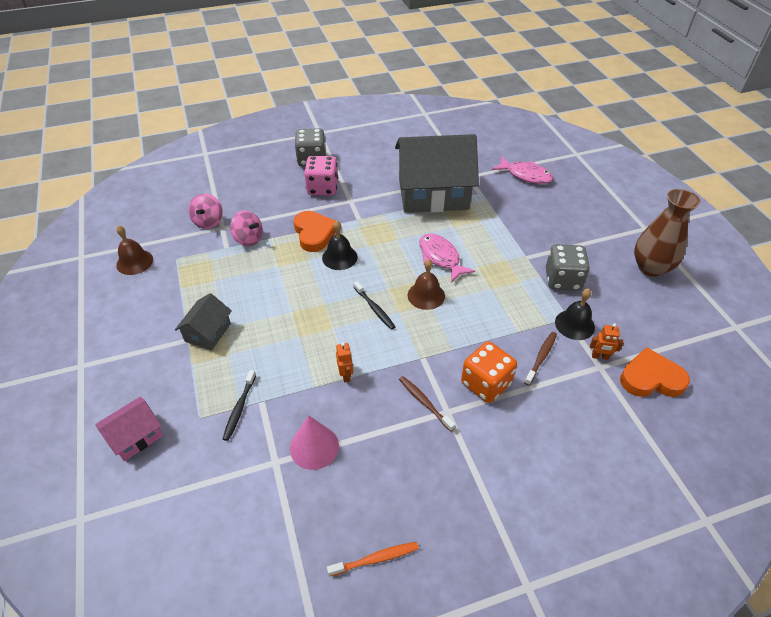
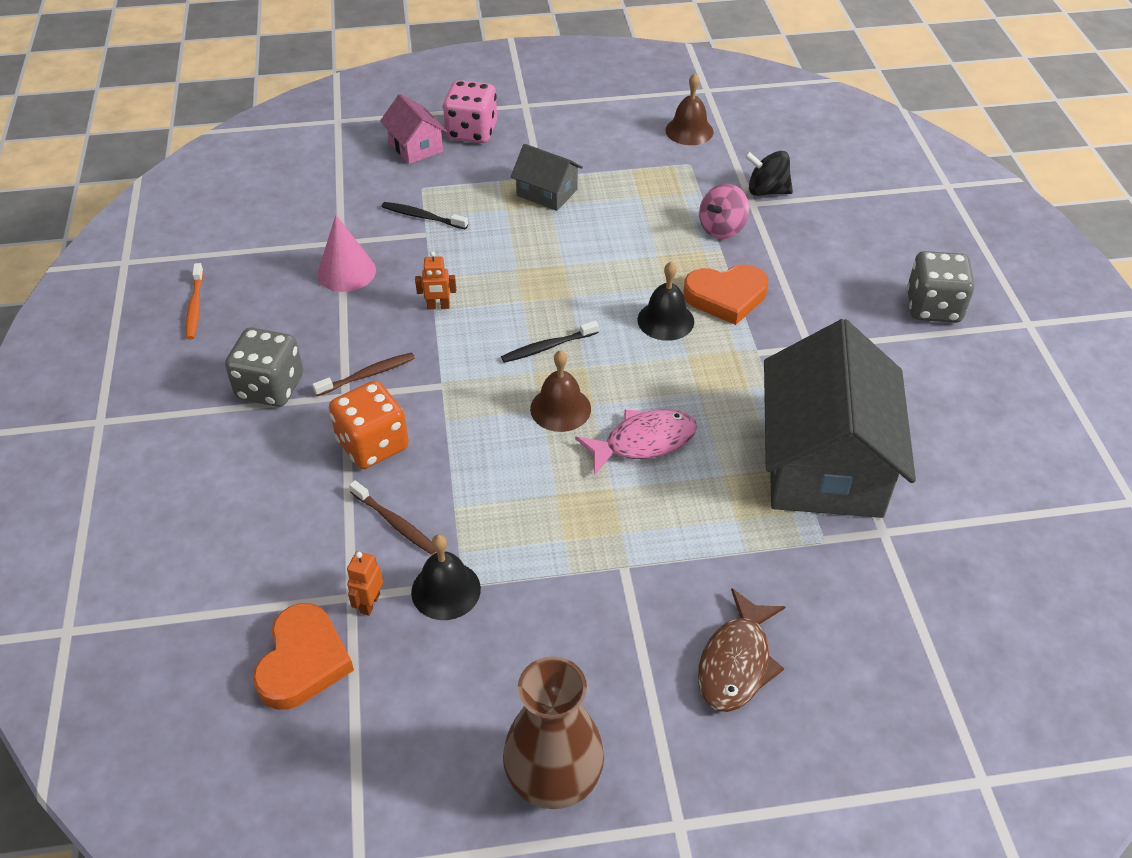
camera: 100 degrees right, 0 degrees up
pink spinning top [188,193,223,229] -> black spinning top [745,151,793,196]
pink dice [304,156,338,195] -> pink dice moved to [443,80,497,143]
pink fish [492,156,554,184] -> none
grey dice [546,244,590,291] -> grey dice moved to [225,327,303,407]
none -> brown fish [698,588,786,712]

